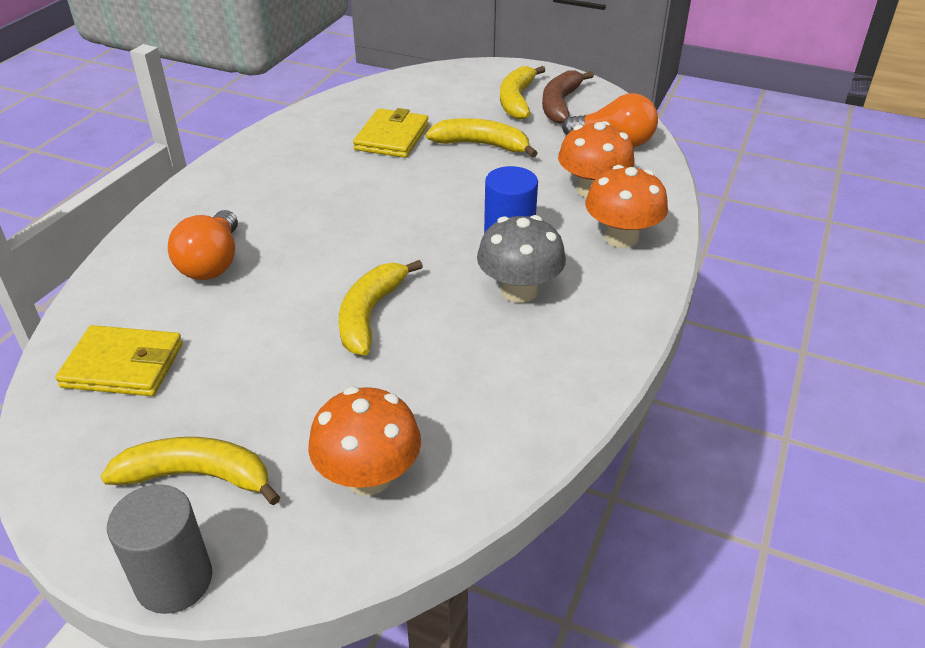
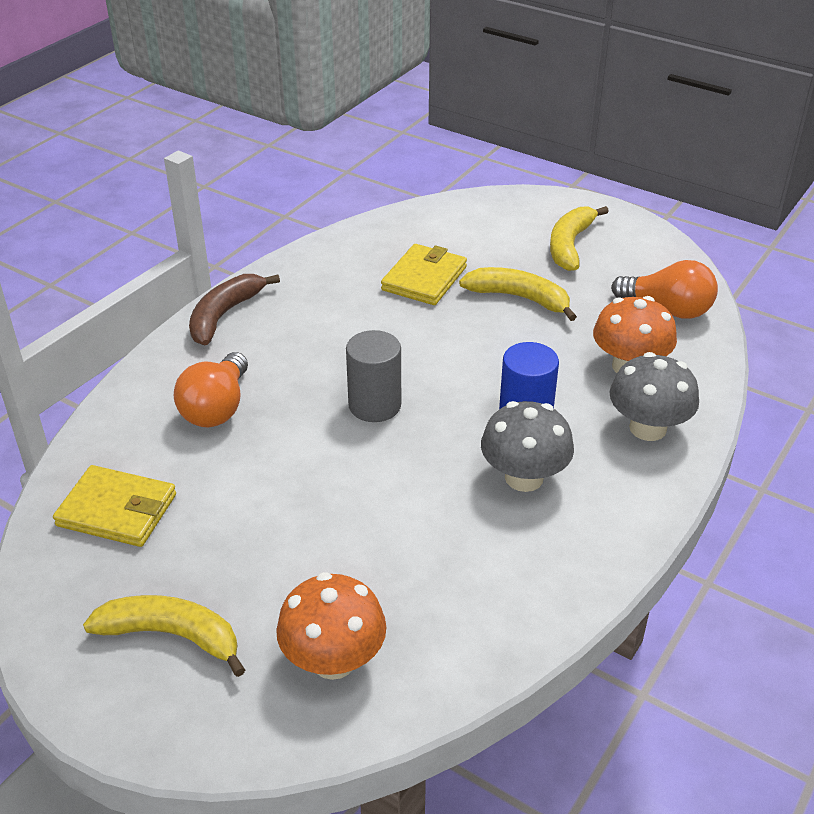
camera: 10 degrees right, 0 degrees up
grey cylinder [107,484,213,614] -> grey cylinder moved to [346,330,401,422]
yellow banana [339,260,423,356] -> none
brown banana [542,70,594,124] -> brown banana moved to [189,274,280,345]
orange mushroom [585,165,668,248] -> grey mushroom [609,352,699,441]

